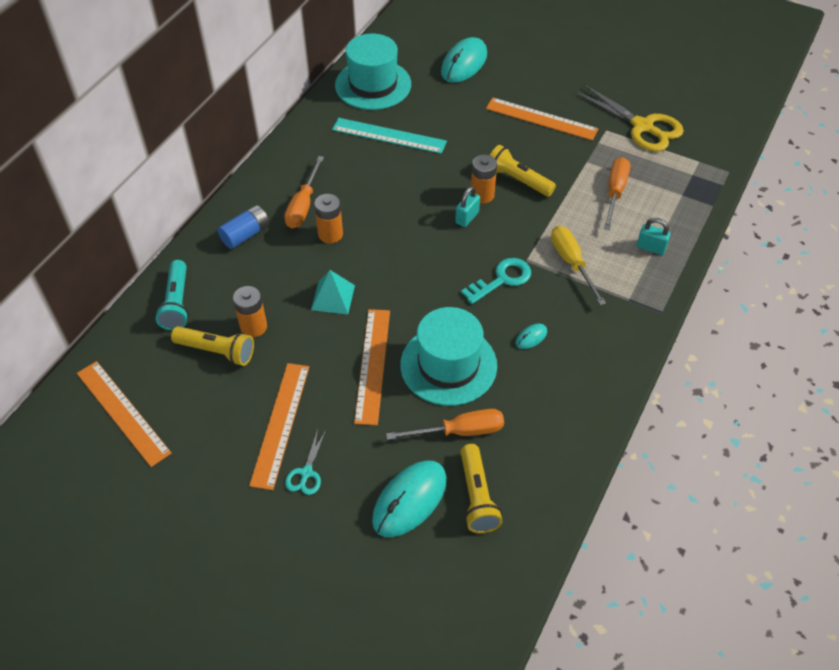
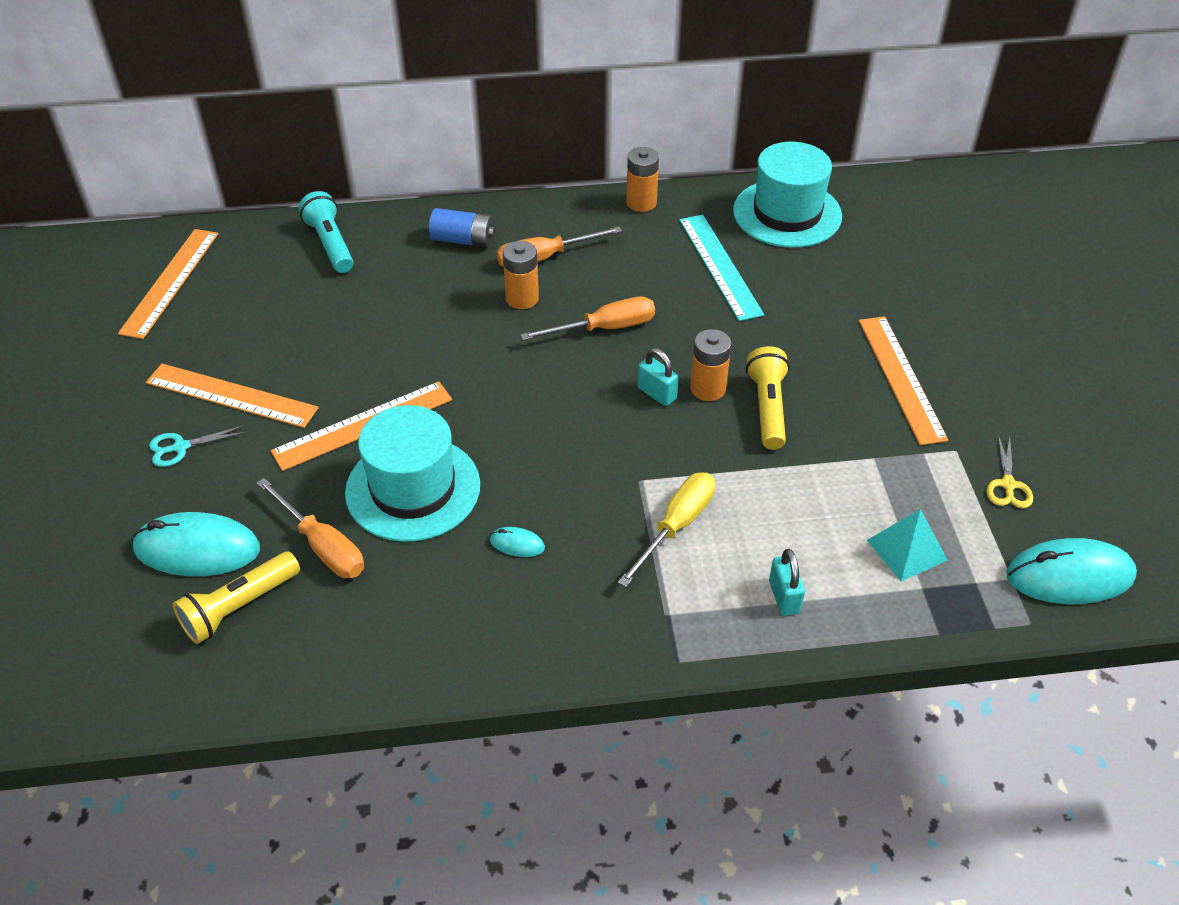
camera: 55 degrees right, 5 degrees down
turquoise flashlight [155,260,189,331] -> turquoise flashlight turned 105 degrees clockwise [299,191,354,273]
yellow flashlight [171,326,254,366] -> none
orange battery [233,286,267,337] -> orange battery moved to [626,147,659,212]
orange ruler [249,363,309,490] -> orange ruler turned 45 degrees clockwise [146,364,319,428]
turquoise pyramid [311,270,355,314] -> turquoise pyramid moved to [867,509,948,581]
turquoise mouse [441,37,487,83] -> turquoise mouse moved to [1006,538,1137,604]
turquoise padlock [455,186,480,227] -> turquoise padlock turned 45 degrees clockwise [638,348,679,406]
turquoise key [461,258,531,304] -> none
yellow scissors [575,84,684,152] -> yellow scissors [986,435,1033,508], size x0.49
orange screwdriver [604,157,630,230] -> orange screwdriver moved to [520,297,655,340]

